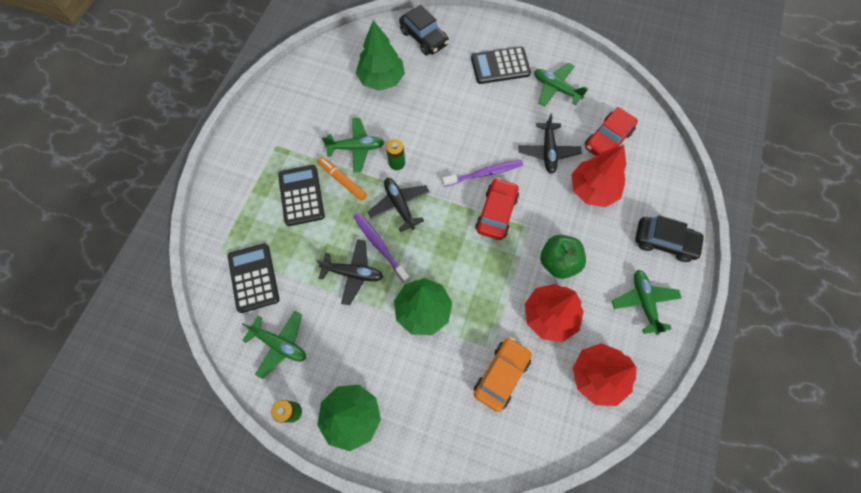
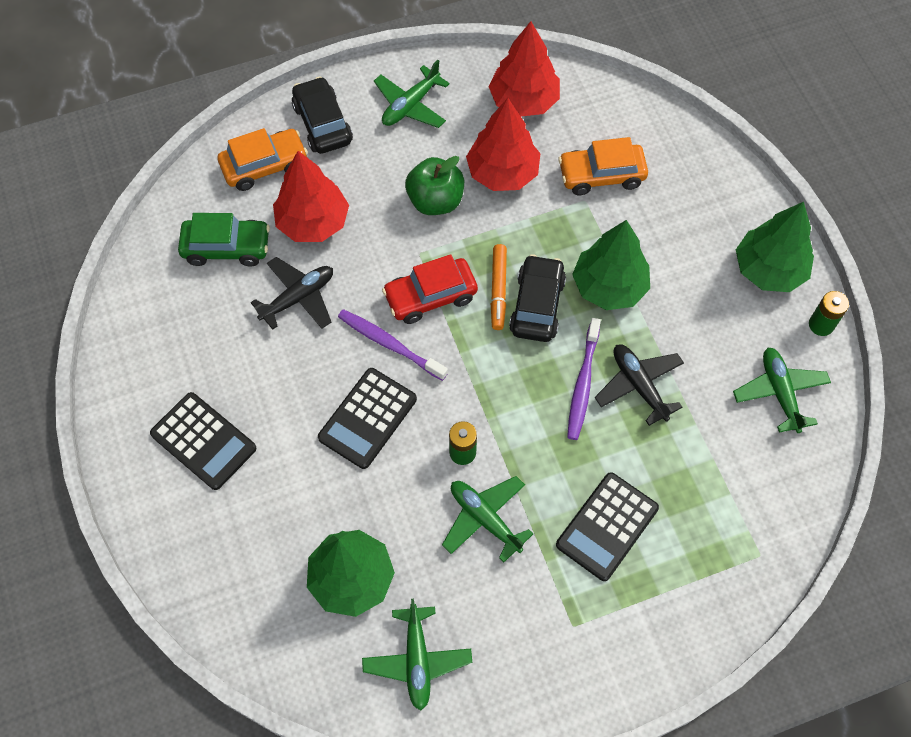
camera: 130 degrees left, 5 degrees down
black calculator [228,243,279,313] -> black calculator moved to [318,368,417,469]
orange marker [318,157,367,201] -> orange marker moved to [491,244,507,330]
black plane [368,178,430,232] -> none
black car [399,5,449,56] -> black car moved to [509,254,566,342]
green plane [534,63,588,107] -> green plane moved to [362,599,472,710]
red car [585,107,638,156] -> green car [178,213,270,267]
none -> orange car [218,128,308,191]

